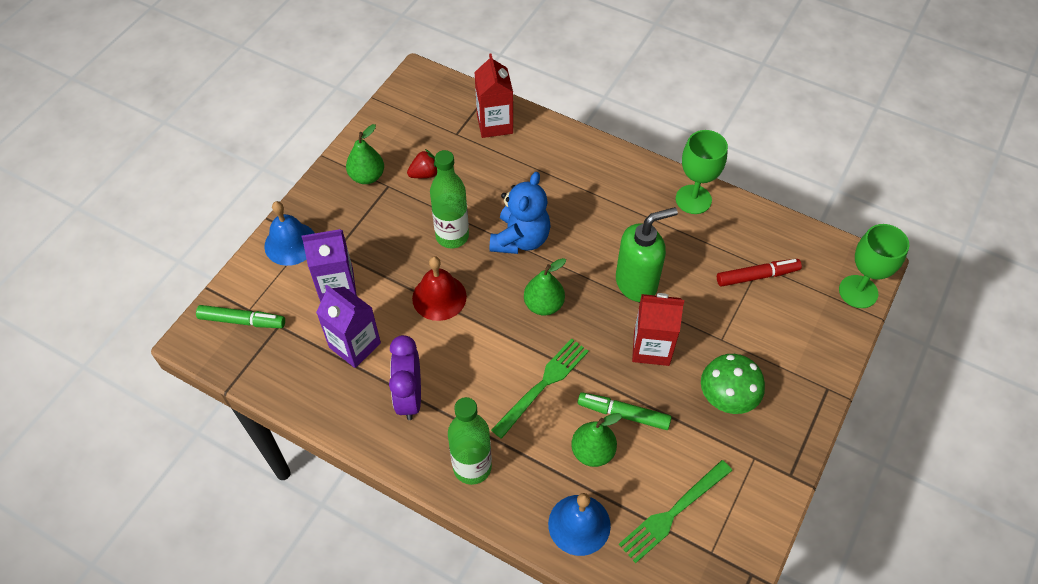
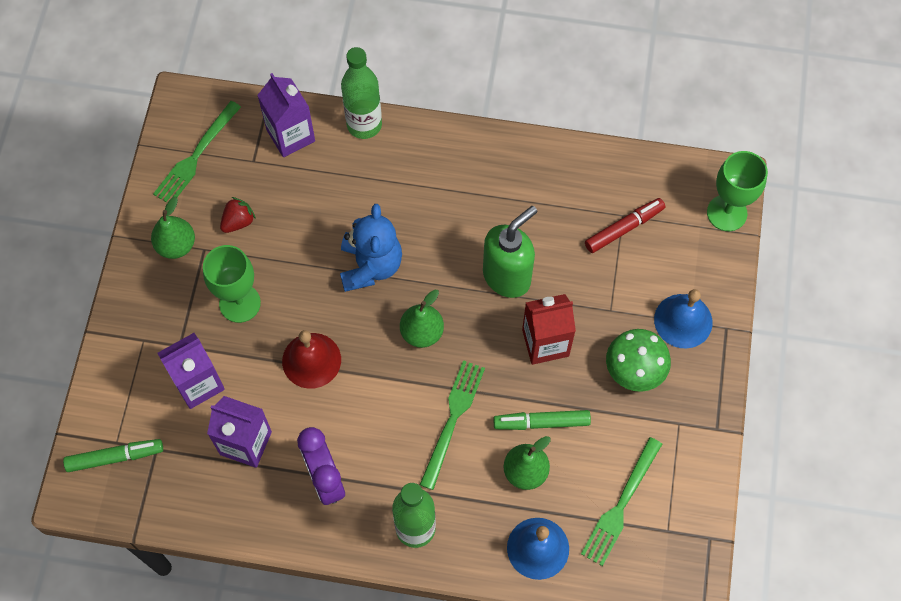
camera: 20 degrees left, 10 degrees up
blue bell [264,201,314,266] -> blue bell moved to [654,289,713,348]
green bottle [430,150,469,248] -> green bottle moved to [341,47,382,139]
red carton [474,53,513,138] -> purple carton [257,73,315,157]
green goblet [676,130,728,214] -> green goblet moved to [203,245,261,323]
none -> green fork [153,101,241,202]

